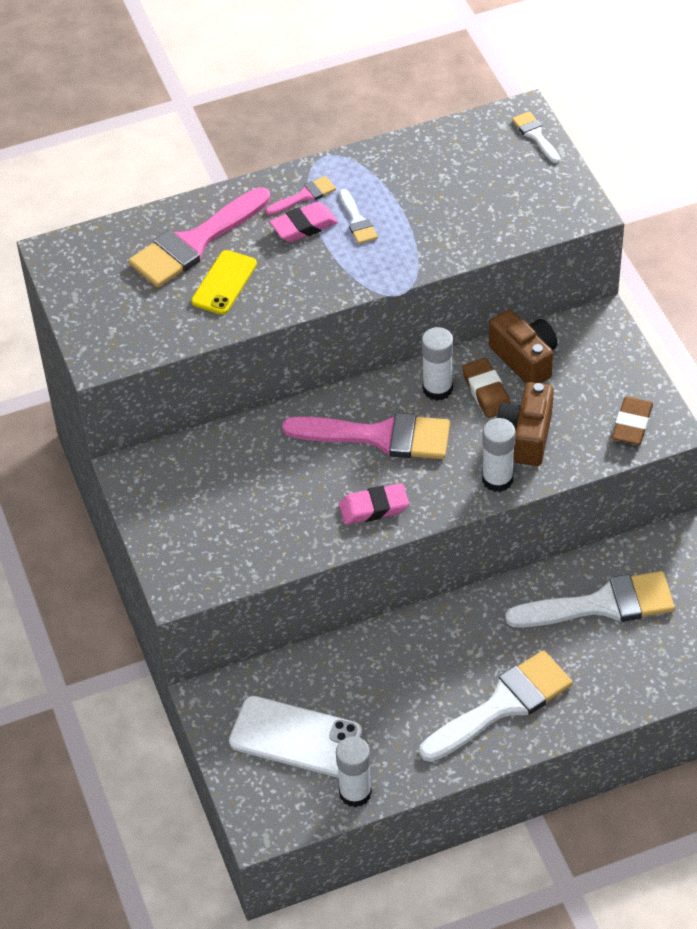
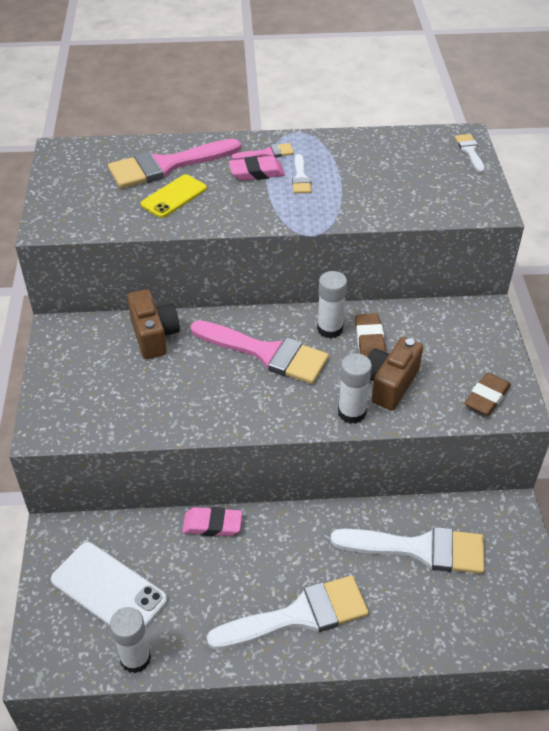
camera: 15 degrees right, 5 degrees down
pink eraser [339,483,409,525] -> pink eraser moved to [182,507,242,536]
brown camera [489,310,558,384] -> brown camera moved to [127,289,180,359]

